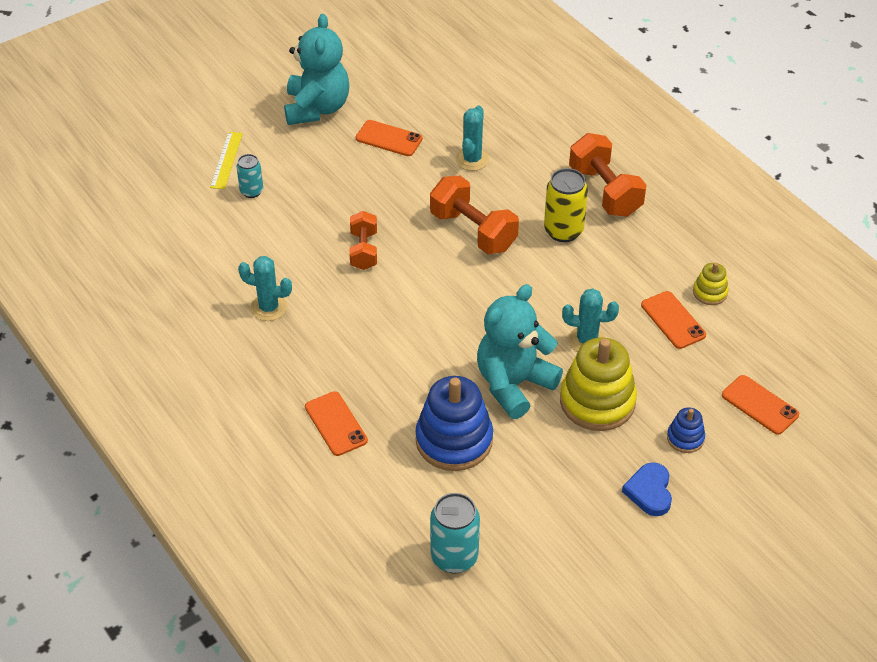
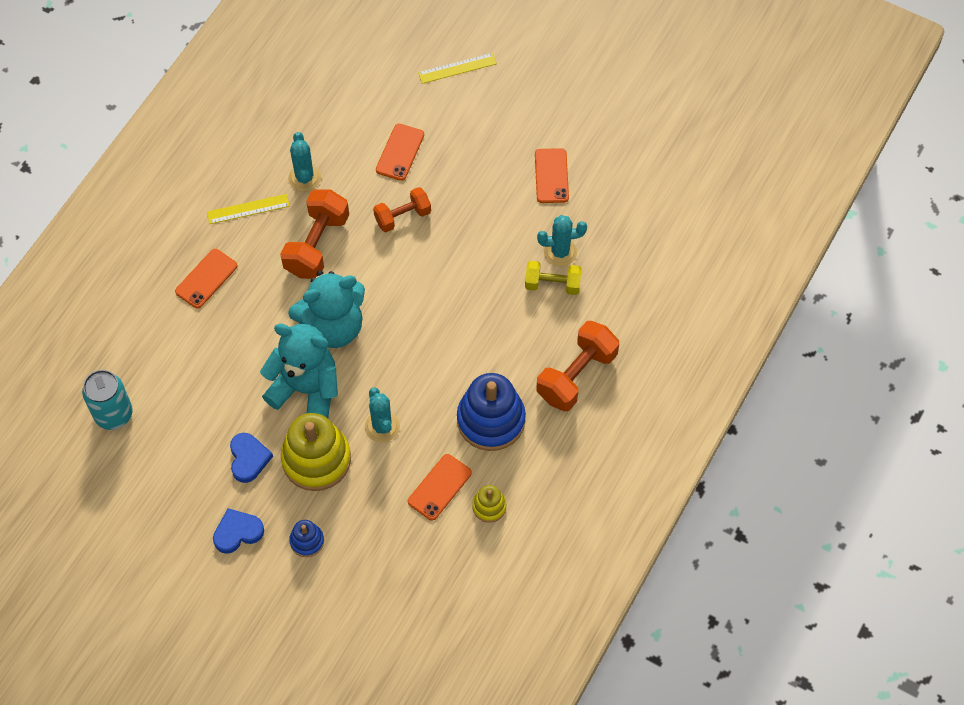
camera: 65 degrees right, 15 degrees up
turquoise can [236,154,263,198] -> none
turquoise teddy bear [284,14,349,125] -> turquoise teddy bear moved to [288,271,365,348]
blue stacking toy [415,376,493,471] -> blue stacking toy moved to [457,373,526,451]
orange dumbbell [430,176,519,254] -> orange dumbbell moved to [280,189,349,279]
yellow can [544,168,588,242] -> none
orange phone [722,375,799,435] -> orange phone moved to [376,124,424,181]
none -> yellow ruler [207,194,290,224]
none -> blue heart [230,433,273,483]
none -> yellow dumbbell [525,261,582,295]

